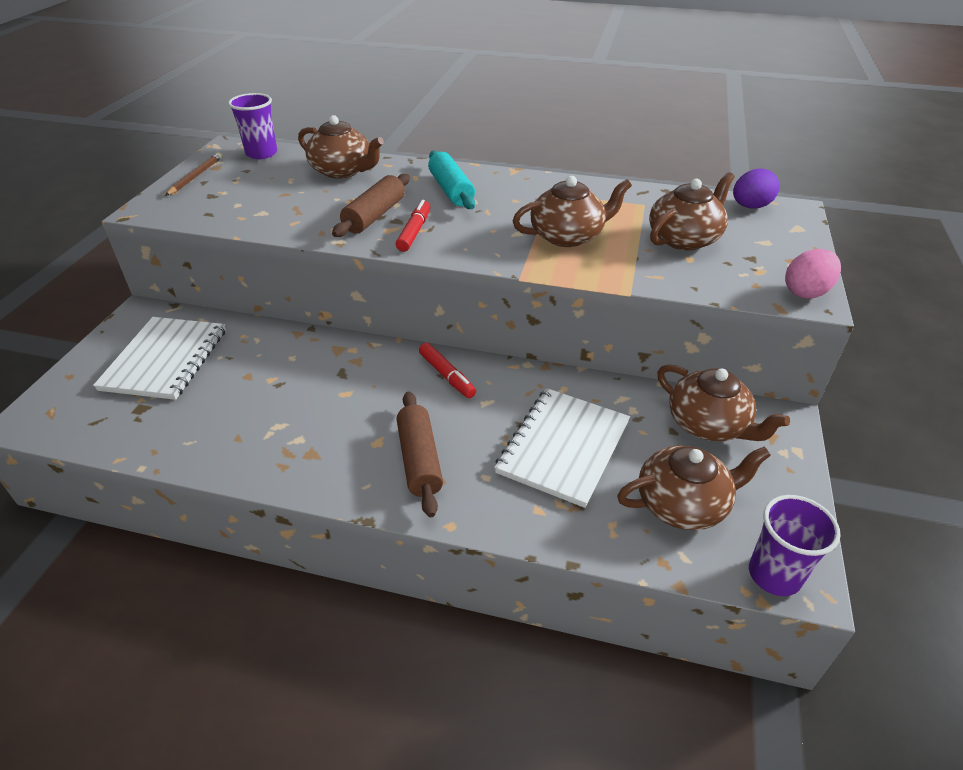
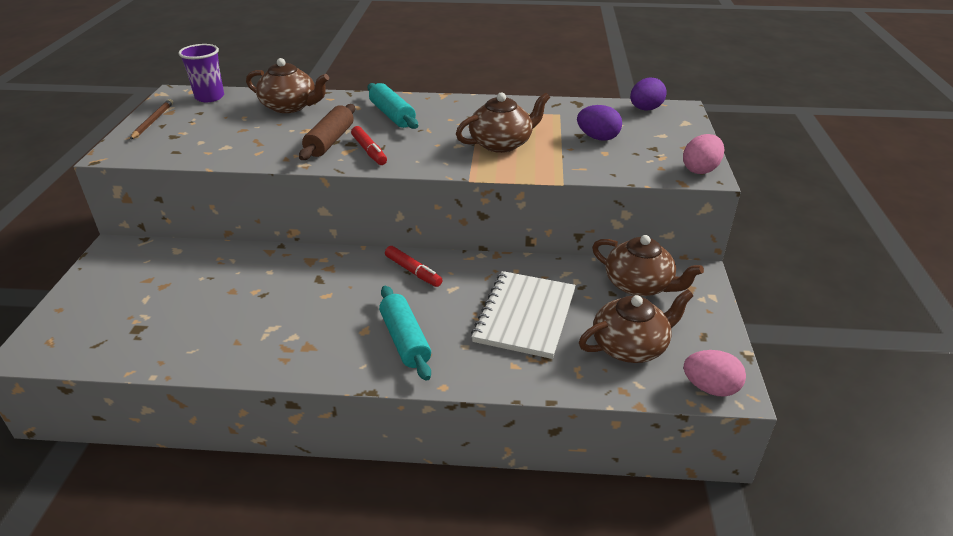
camera: 10 degrees left, 5 degrees down
white notebook [93,317,226,400] -> none
red marker [396,200,430,252] -> red marker turned 150 degrees clockwise [351,126,387,165]
brown rolling pin [397,391,443,517] -> turquoise rolling pin [379,286,431,381]
brown teapot [649,172,735,250] -> purple egg [577,105,622,141]
purple cup [749,495,841,596] -> pink egg [683,350,746,397]

